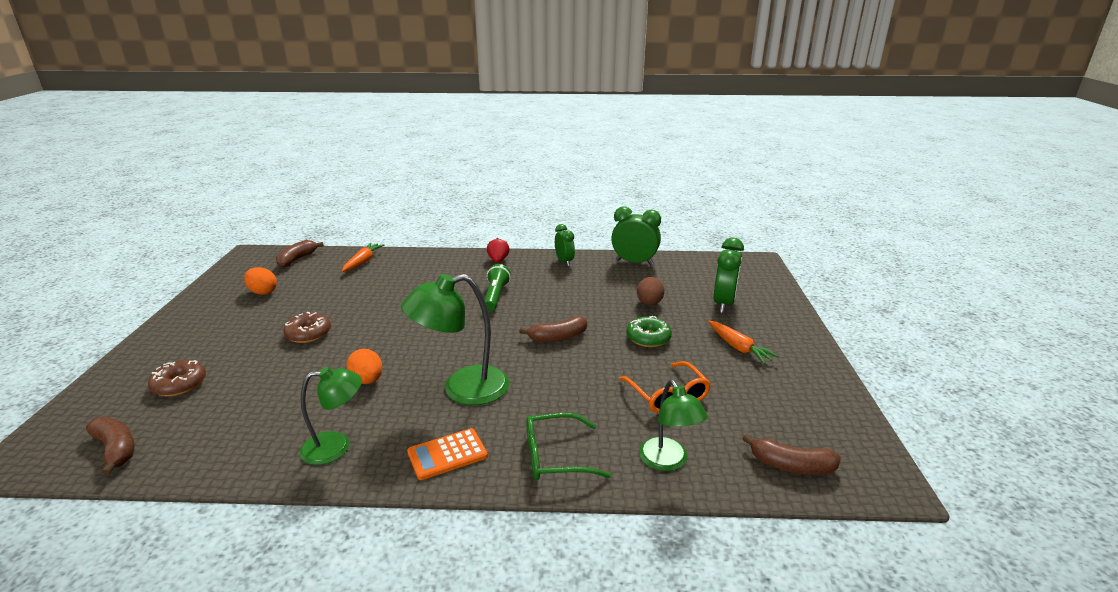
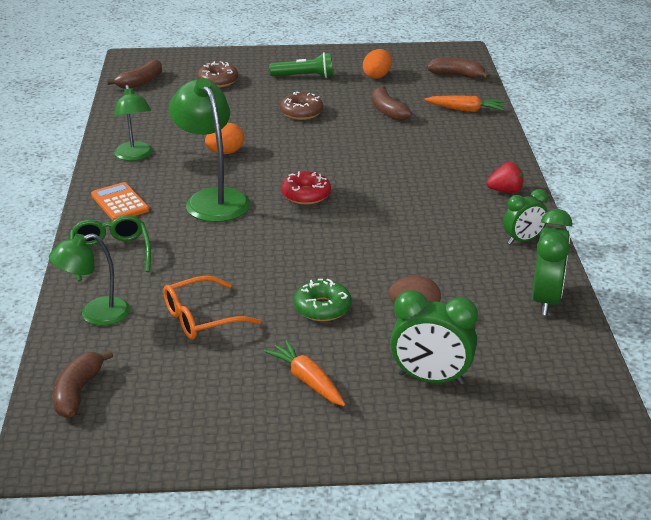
camera: 85 degrees right, 5 degrees up
green flashlight [484,264,511,312] -> green flashlight moved to [269,52,333,78]
brown banana [519,316,587,342] -> brown banana moved to [372,86,412,121]
orange carrot [708,321,779,364] -> orange carrot turned 90 degrees clockwise [264,340,346,406]
none -> red donut [281,171,331,205]

